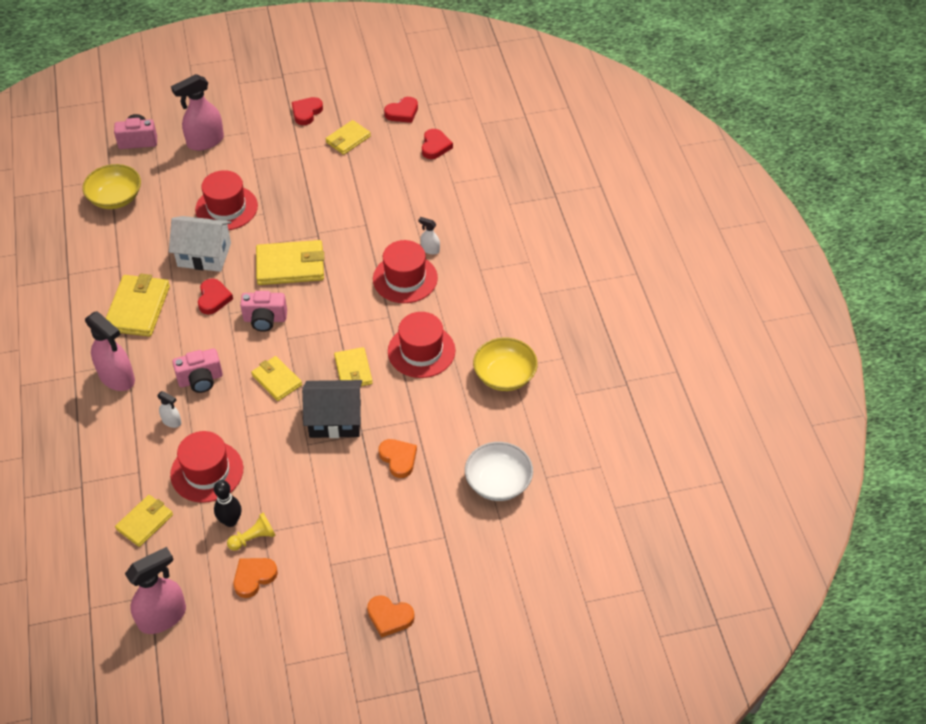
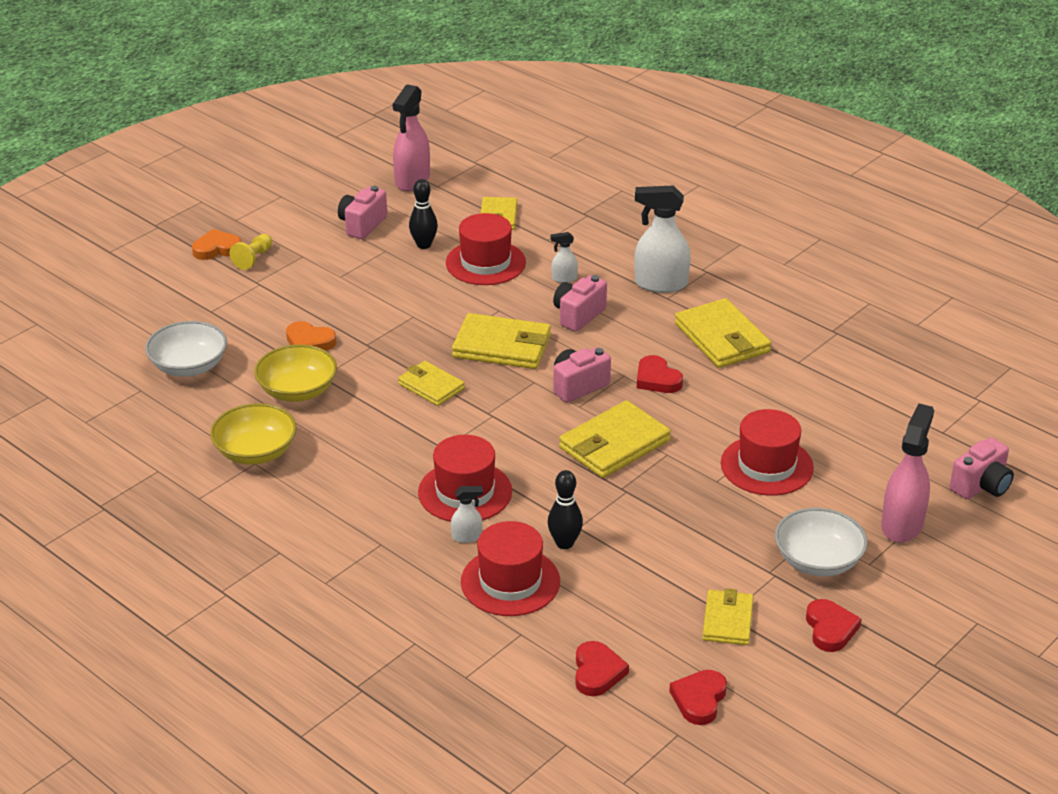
camera: 145 degrees right, 15 degrees down
yellow bowl [82,164,141,209] -> yellow bowl moved to [254,344,337,402]
pink spray bottle [85,311,135,391] -> white spray bottle [634,185,691,293]
white house [169,216,231,272] -> none
yellow pawn [227,512,276,551] -> yellow pawn moved to [230,234,272,270]
orange heart [233,558,278,598] -> pink camera [338,186,387,239]
yellow wallet [251,356,302,401] -> yellow wallet [452,313,551,369], size x1.60
black house [302,380,362,438] -> none
red hat [388,312,456,378] -> red hat moved to [461,521,560,616]
red heart [422,129,453,159] -> red heart turned 150 degrees counterclockwise [575,641,629,696]
none -> black bowling pin [548,470,583,549]
none -> white bowl [775,508,868,577]

